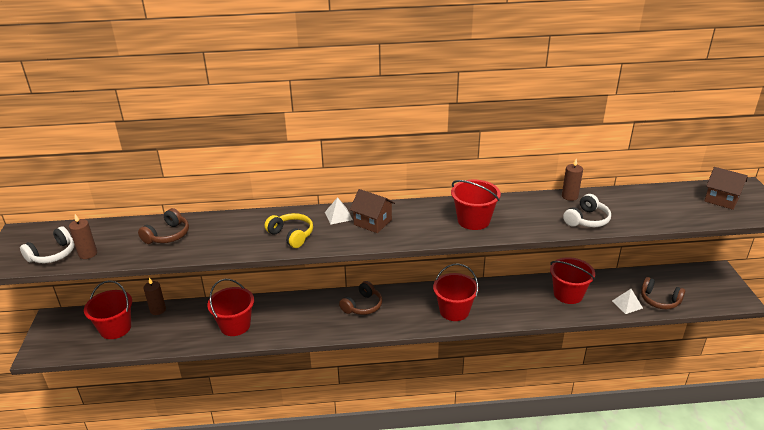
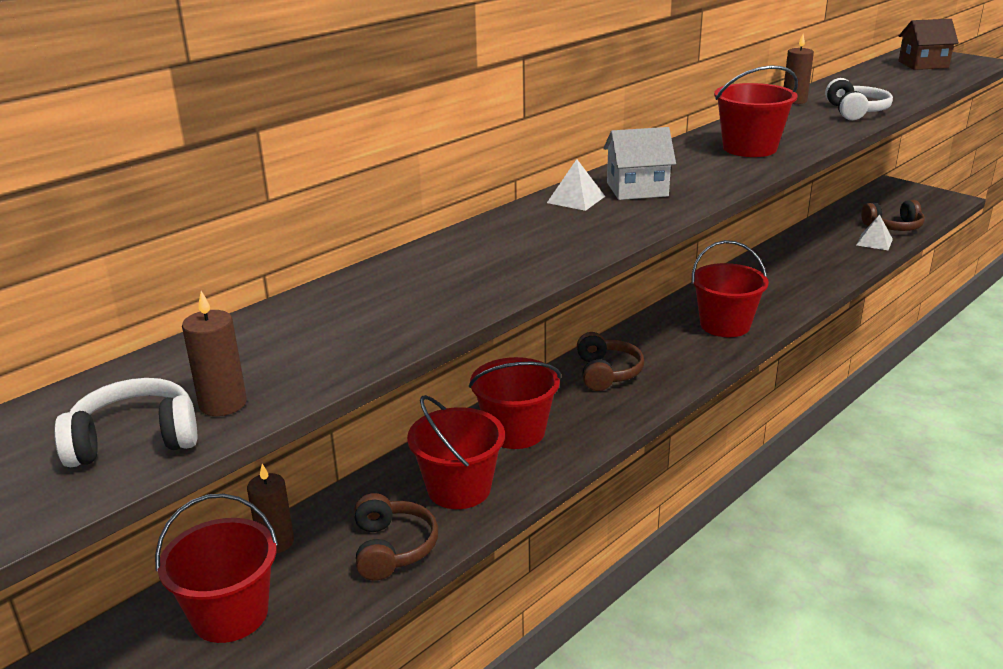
camera: 40 degrees left, 5 degrees down
white headphones [20,226,75,263] -> white headphones turned 105 degrees counterclockwise [54,378,197,467]
brown headphones [138,208,189,244] -> brown headphones moved to [354,493,438,581]
yellow headphones [264,213,313,248] -> none
brown house [350,189,395,233] -> white house [604,127,676,200]
red bucket [550,257,595,304] -> red bucket moved to [469,357,561,449]

